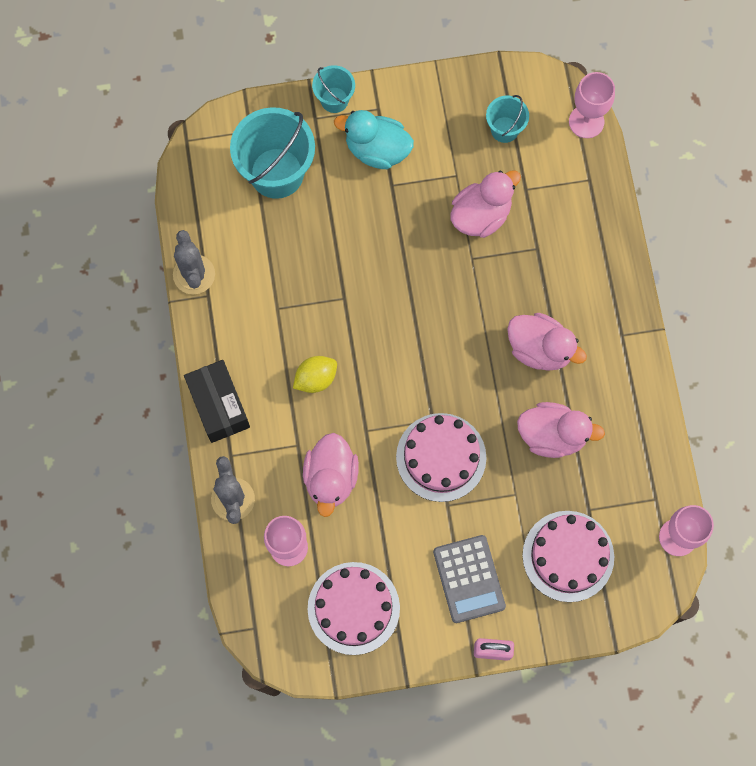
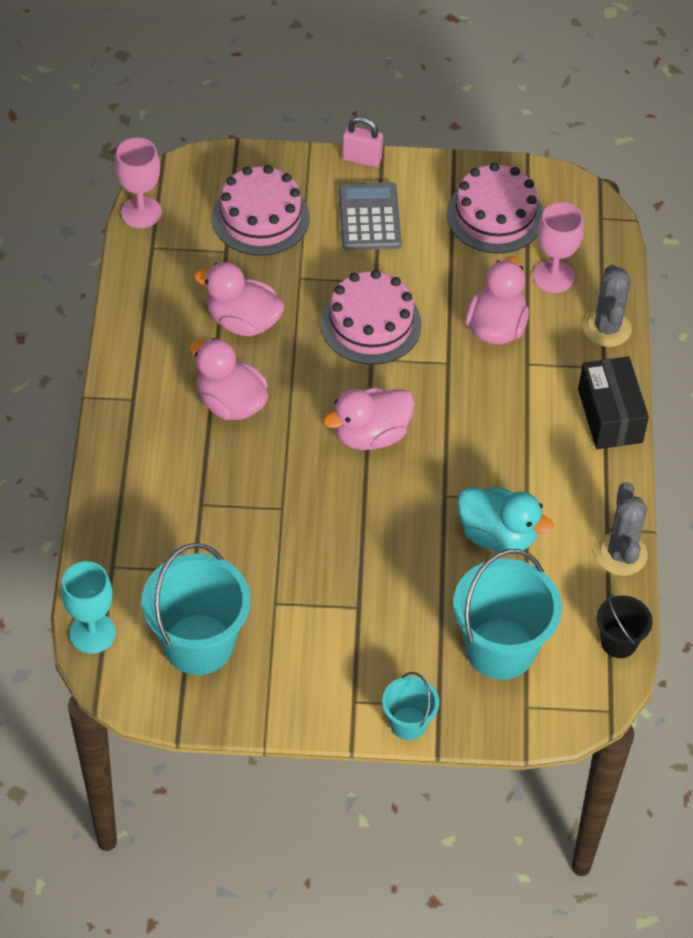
camera: 170 degrees left, 20 degrees down
yellow lemon [293,356,337,393] -> none
turquoise duck [334,110,414,169] -> turquoise duck moved to [457,487,554,552]
pink duck [451,171,521,238] -> pink duck moved to [323,388,415,450]
turquoise bucket [486,95,529,143] -> turquoise bucket [141,543,250,675], size x1.91
pink goblet [569,72,615,138] -> turquoise goblet [61,561,116,654]
none -> black bucket [597,594,652,658]

